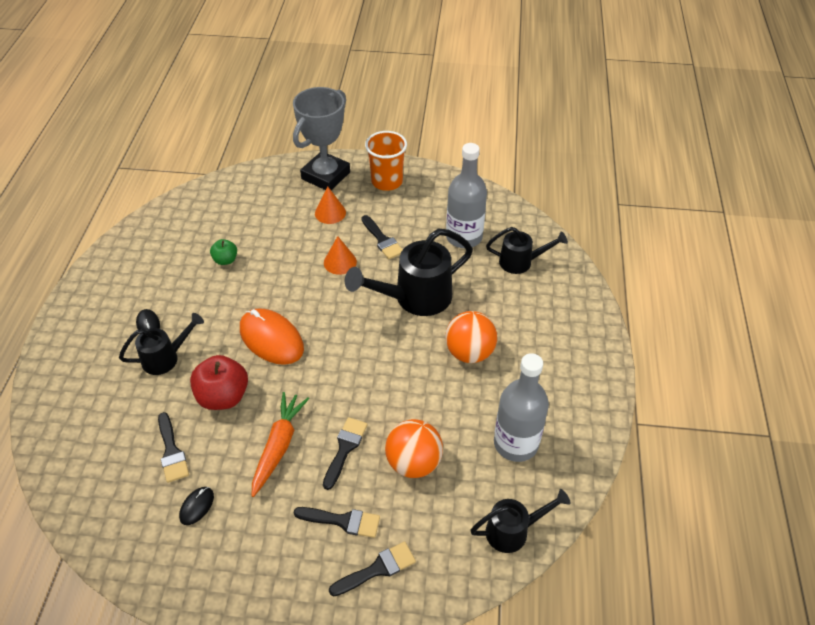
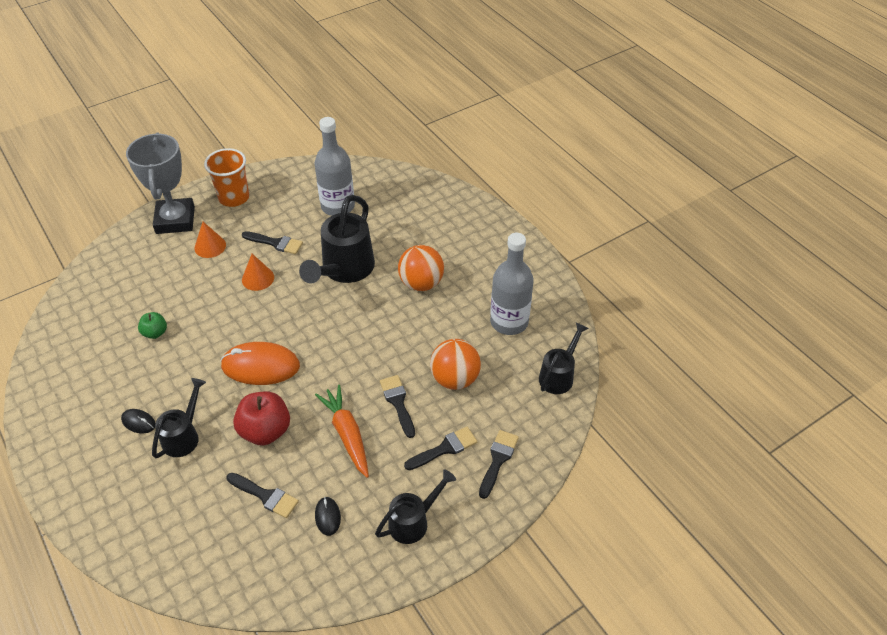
camera: 40 degrees left, 0 degrees up
black watering can [486,227,568,274] -> black watering can moved to [375,469,456,544]

